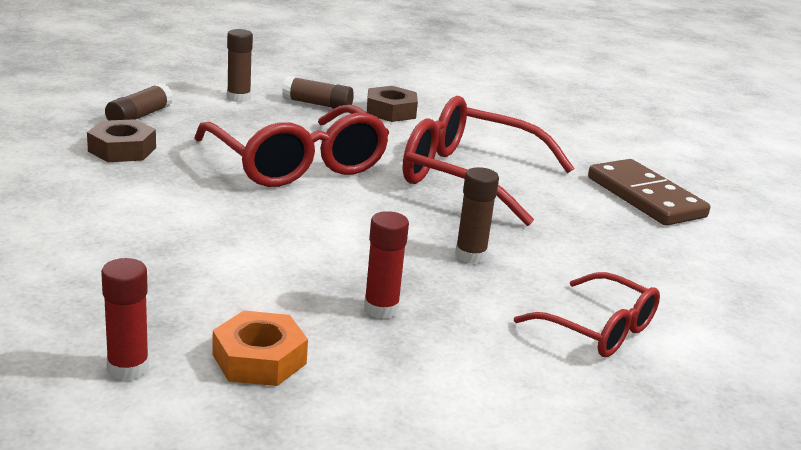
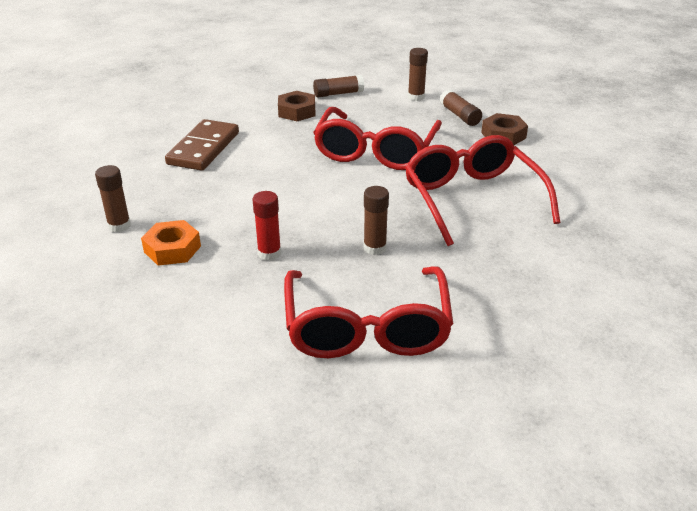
camera: 50 degrees right, 10 degrees up
red glue stick [101,258,149,381] -> brown glue stick [95,165,131,232]
red glasses [514,272,660,357] -> red glasses [284,266,453,358], size x1.73
brown domino [588,159,710,226] -> brown domino moved to [165,119,239,171]

